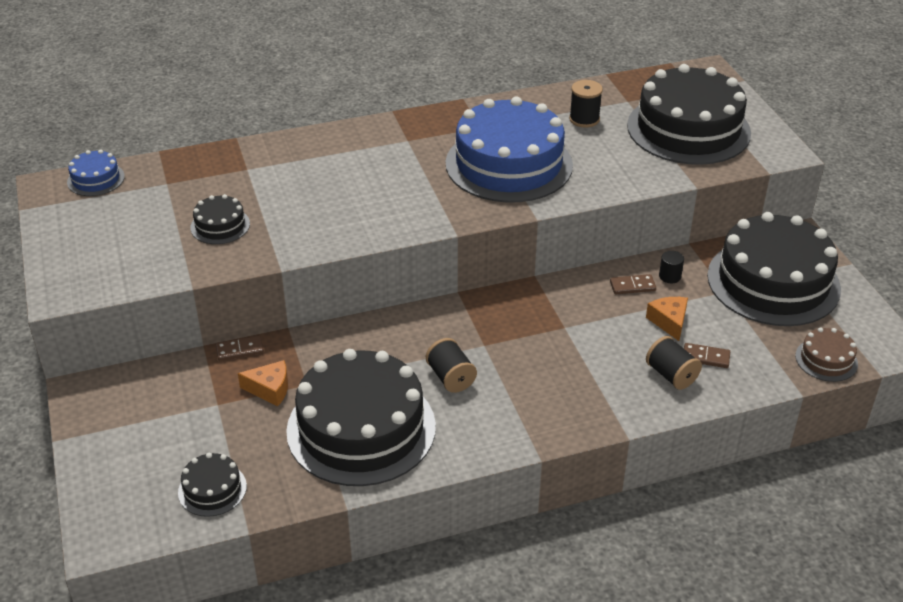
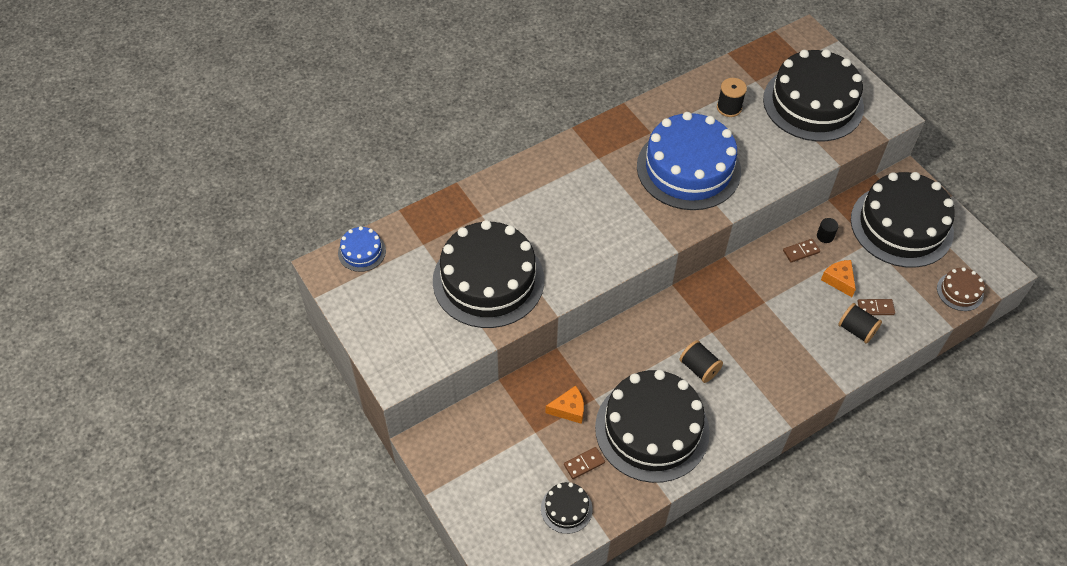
camera: 15 degrees left, 15 degrees up
black cake [190,194,250,244] -> black cake [433,220,544,328], size x2.30
brown domino [216,336,264,361] -> brown domino moved to [564,447,605,479]

